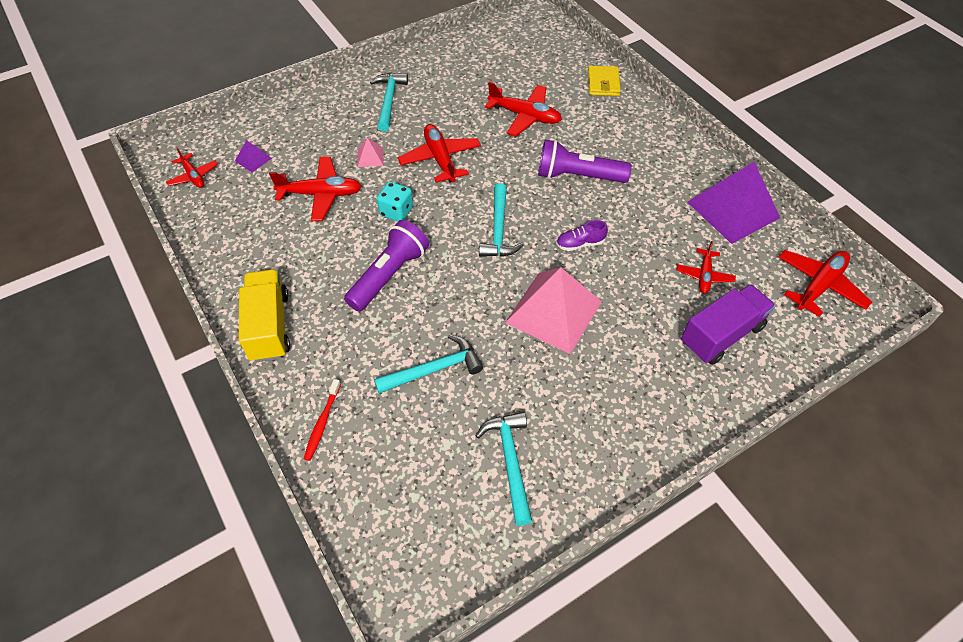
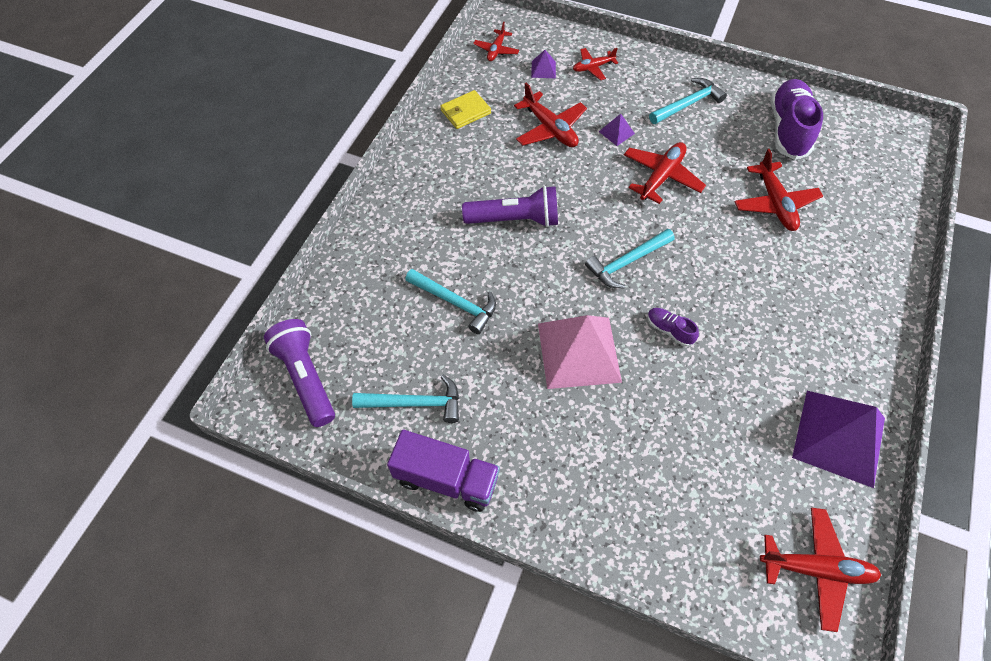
camera: 55 degrees right, 5 degrees up
yellow truck [239,269,290,362] -> none
red toothbrush [304,379,341,461] -> none
pink pyramid [357,138,384,167] -> purple pyramid [599,114,635,146]
turquoise dice [377,182,413,222] -> none
turquoise hammer [476,412,532,526] -> turquoise hammer turned 45 degrees clockwise [352,375,459,423]
purple flashlight [538,140,632,183] -> purple flashlight moved to [264,319,335,427]
yellow wallet [588,66,621,96] -> yellow wallet moved to [440,90,491,129]
red plane [677,241,736,294] -> red plane moved to [573,48,618,80]
purple truck [681,284,776,365] -> purple truck moved to [387,430,500,512]
none -> purple shoe [770,79,823,160]

